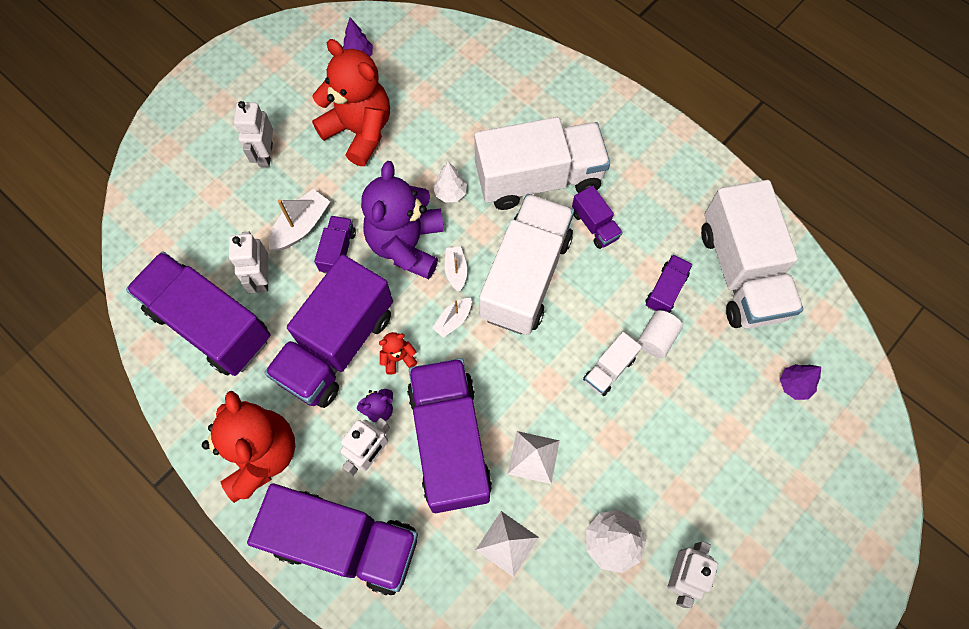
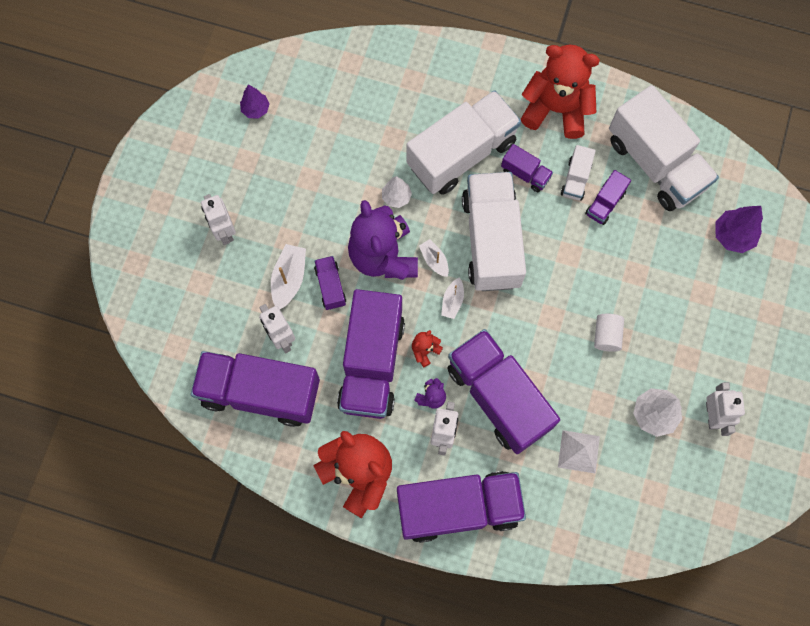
camera: 25 degrees left, 5 degrees up
red teddy bear [312,39,390,166] -> red teddy bear moved to [521,45,600,139]
white pyramid [508,431,560,484] -> none
white truck [583,332,642,396] -> white truck moved to [561,145,596,200]
white cylinder [637,310,683,358] -> white cylinder moved to [594,314,624,352]
purple truck [645,255,693,313] -> purple truck turned 150 degrees counterclockwise [585,170,631,225]
purple tree [780,364,821,400] -> purple tree [715,206,763,253], size x1.52

